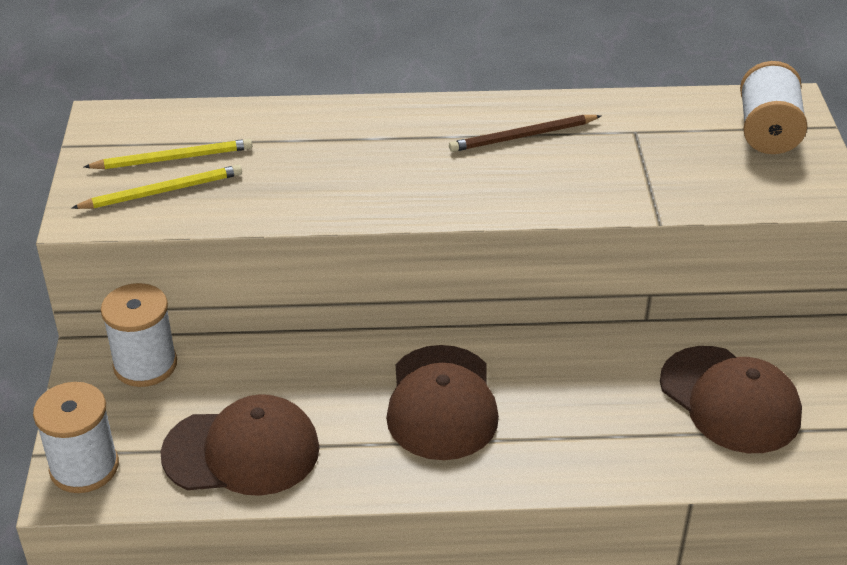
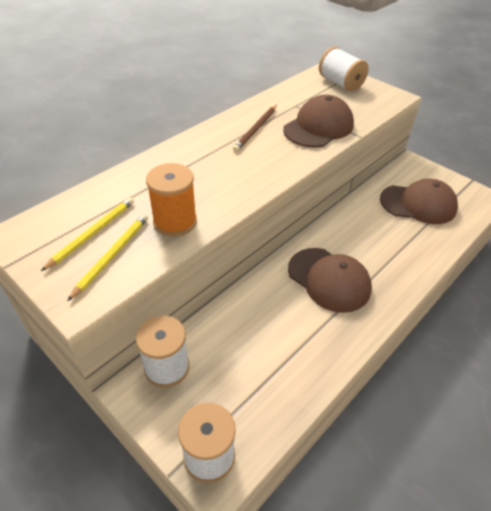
camera: 45 degrees left, 5 degrees up
brown cap [161,394,320,496] -> brown cap moved to [283,95,354,148]
none -> orange spool [146,163,197,237]

